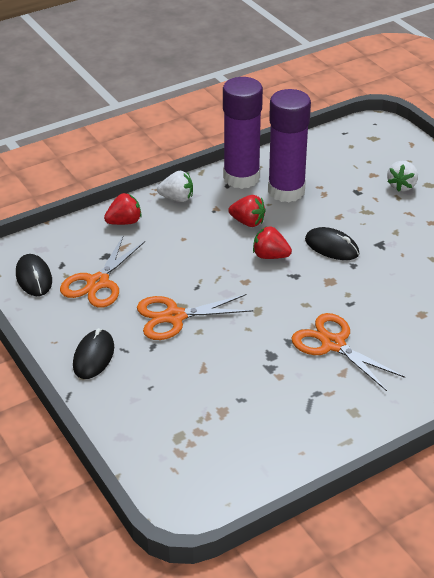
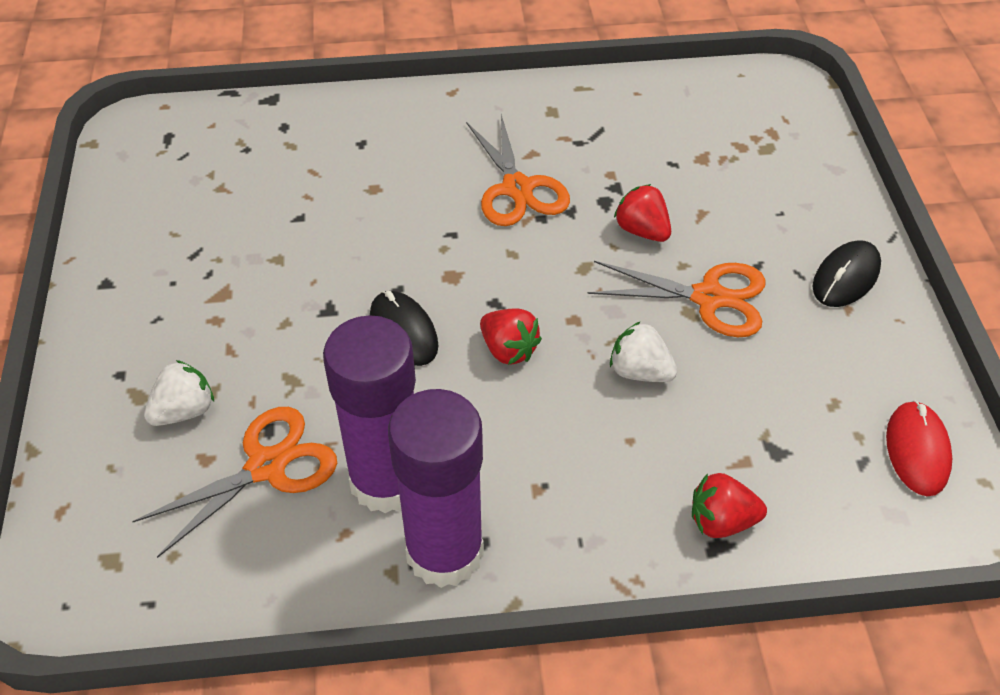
camera: 155 degrees left, 10 degrees up
black mouse [16,254,52,296] -> red mouse [886,400,952,496]
orange scissors [60,236,145,308] -> orange scissors moved to [132,407,337,558]
white strawberry [157,171,193,202] -> white strawberry moved to [610,321,677,382]
red strawberry [228,195,266,227] -> red strawberry moved to [614,184,671,242]

